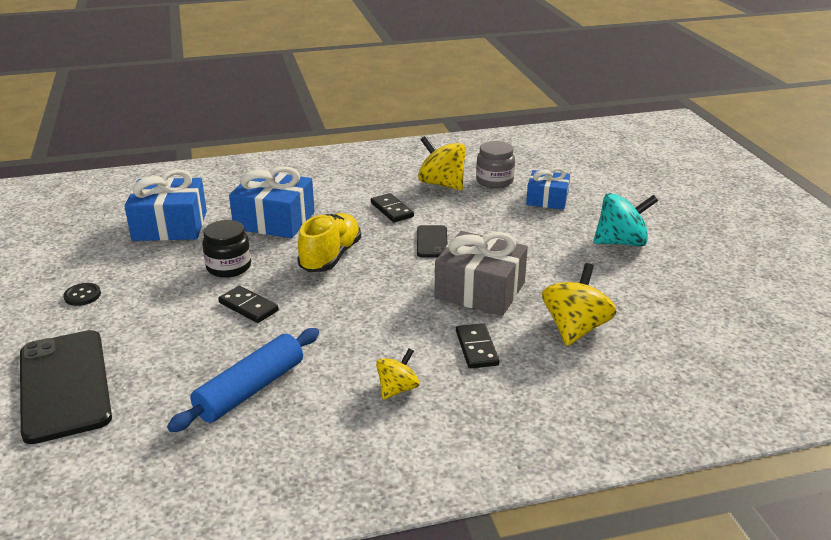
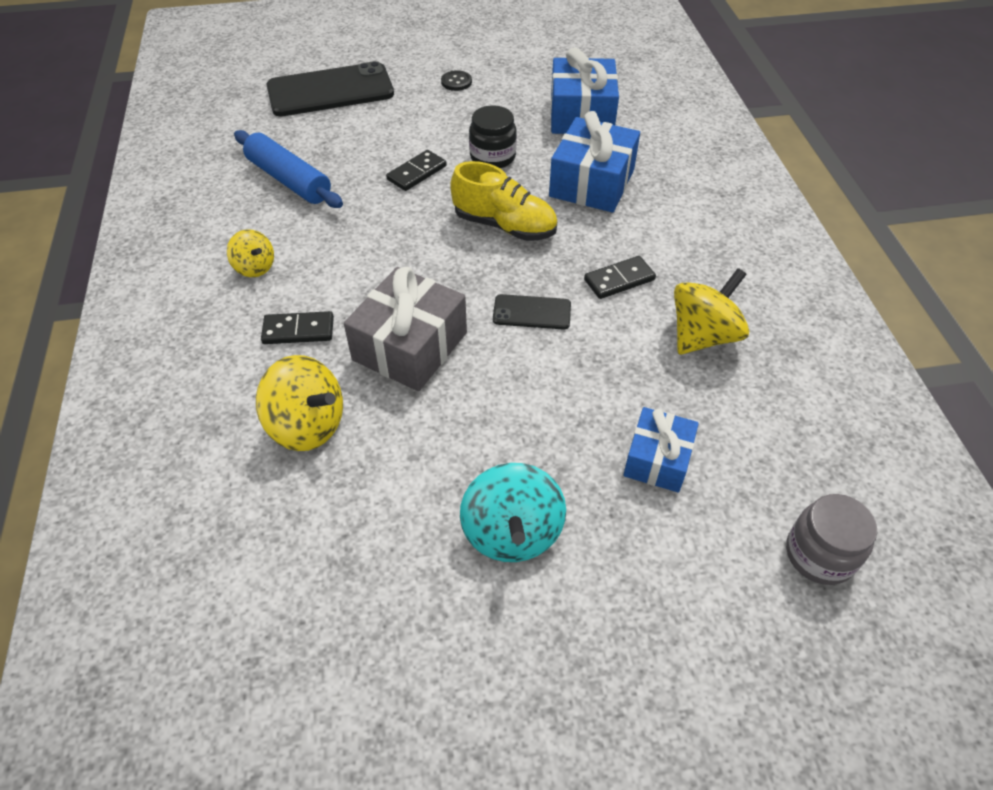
camera: 95 degrees right, 20 degrees up
grey jar [476,141,515,188] -> grey jar moved to [786,494,877,585]

